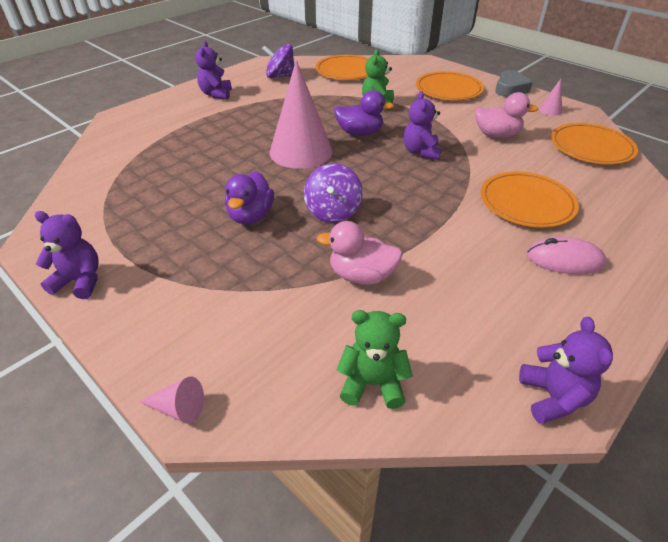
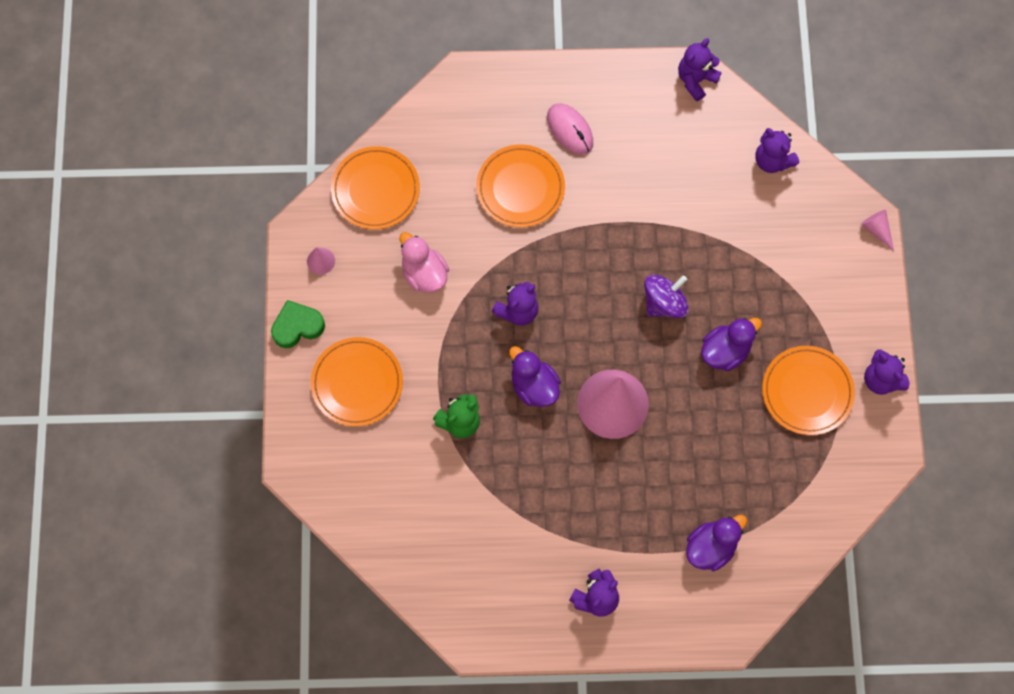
camera: 135 degrees left, 30 degrees up
purple spinning top [262,44,295,78] -> none
orange plate [316,55,369,80] -> orange plate moved to [762,346,855,435]
pink duck [317,221,403,285] -> none
green teddy bear [337,310,413,409] -> purple teddy bear [755,128,799,173]
grey heart [495,70,533,97] -> green heart [271,300,325,348]
none -> purple duck [686,515,747,571]

